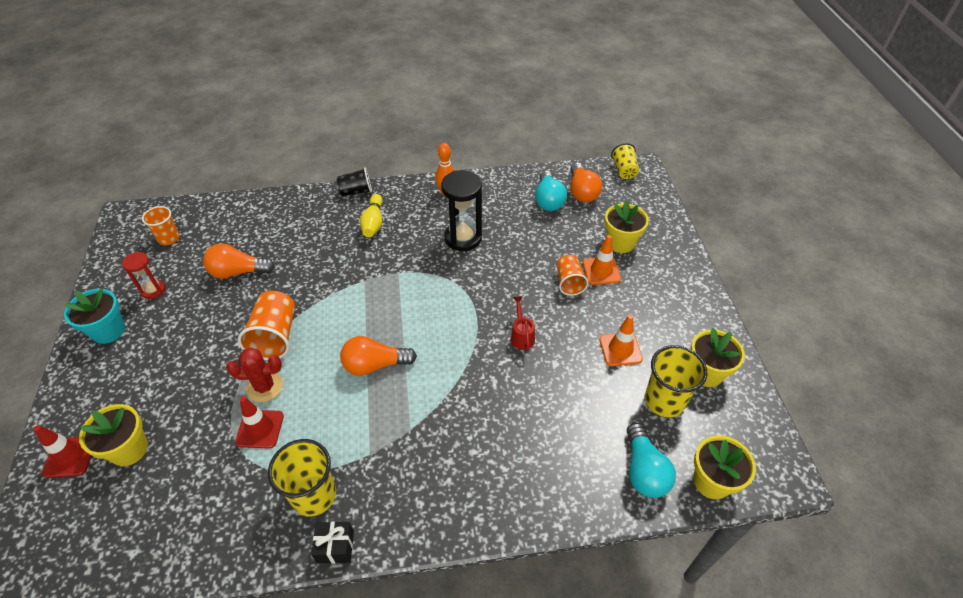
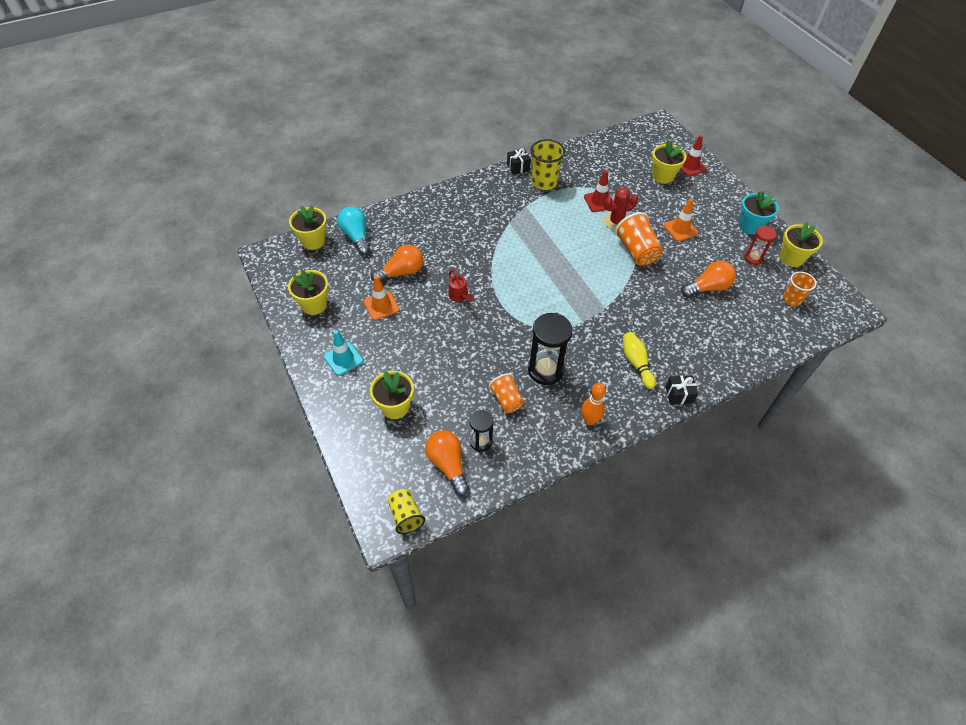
camera: 160 degrees right, 5 degrees up
black cup [337,168,372,196] -> black gift [665,375,698,405]
orange light bulb [340,336,417,376] -> orange light bulb moved to [371,245,423,282]
turquoise light bulb [535,170,567,211] -> black hourglass [470,410,493,452]
orange cup [557,255,588,296] -> orange cup moved to [489,373,524,413]
orange traffic cone [583,235,621,285] -> orange traffic cone moved to [664,198,698,241]
yellow cup [645,345,707,417] -> none
none -> turquoise traffic cone [324,330,363,376]
none -> yellow flower pot [780,222,823,267]

